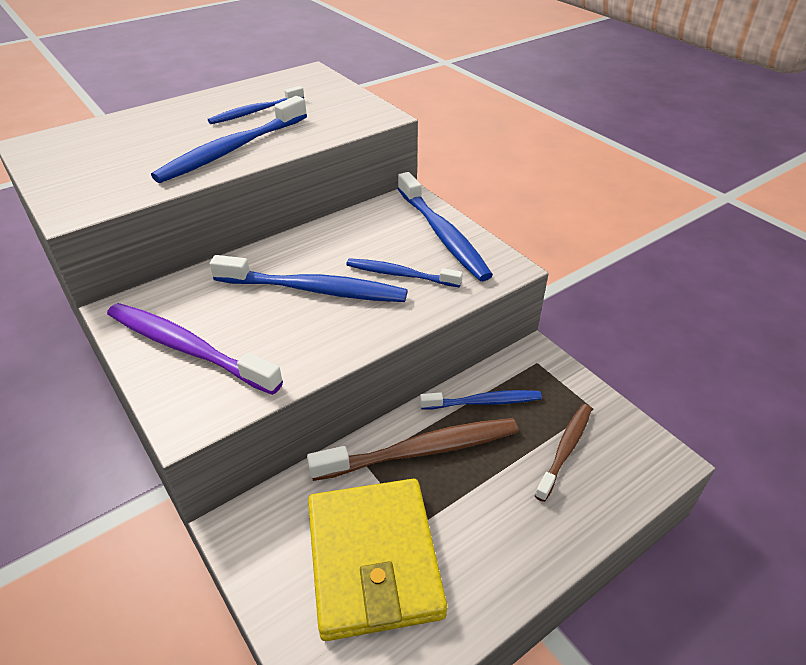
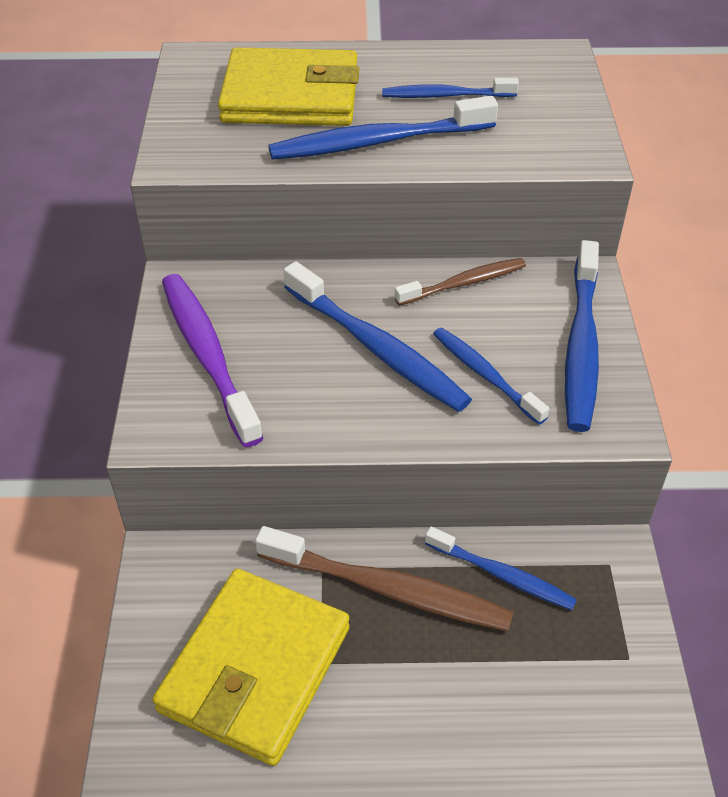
camera: 35 degrees right, 5 degrees up
brown toothbrush [535,404,592,502] -> brown toothbrush moved to [395,258,526,306]
none -> yellow wallet [218,47,359,126]

